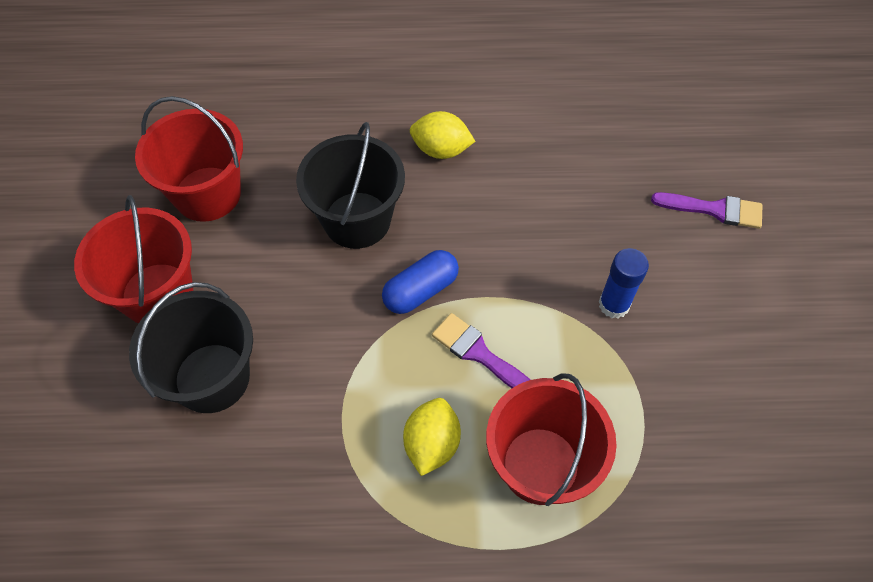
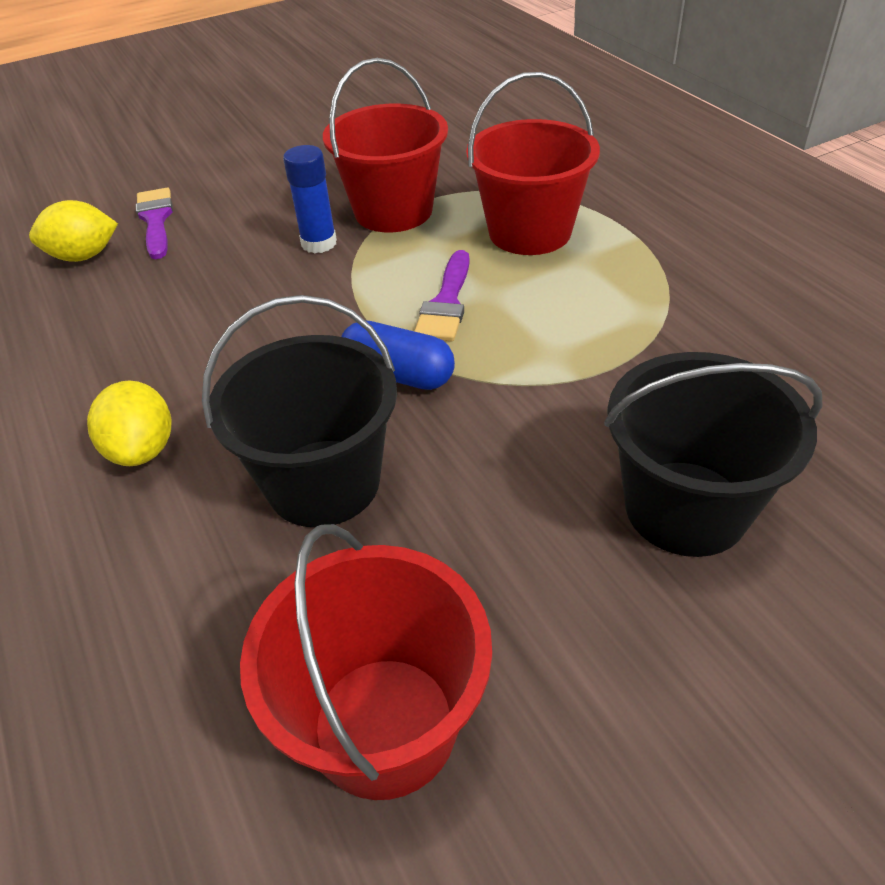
camera: 115 degrees left, 15 degrees down
red bucket [74,195,193,323] -> red bucket moved to [323,58,448,232]
yellow lemon [403,398,461,476] -> yellow lemon moved to [29,200,118,262]

